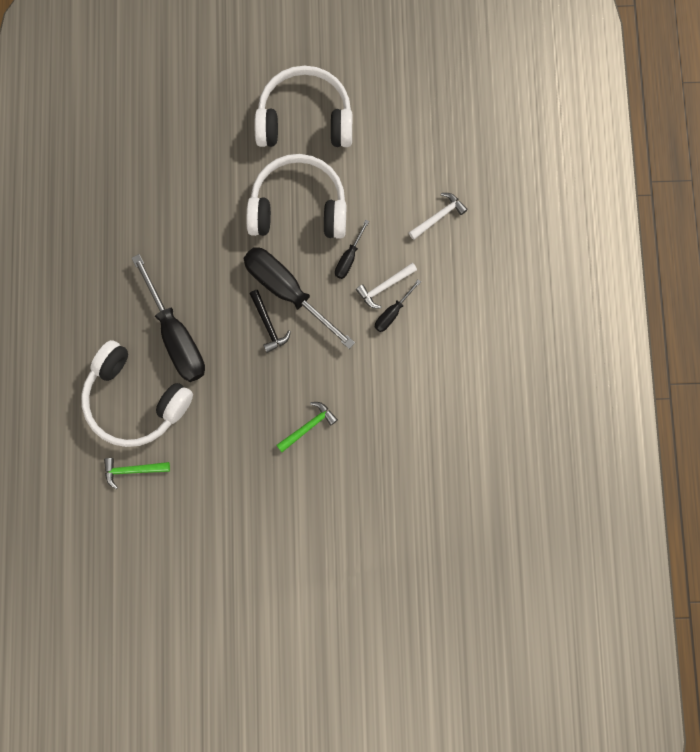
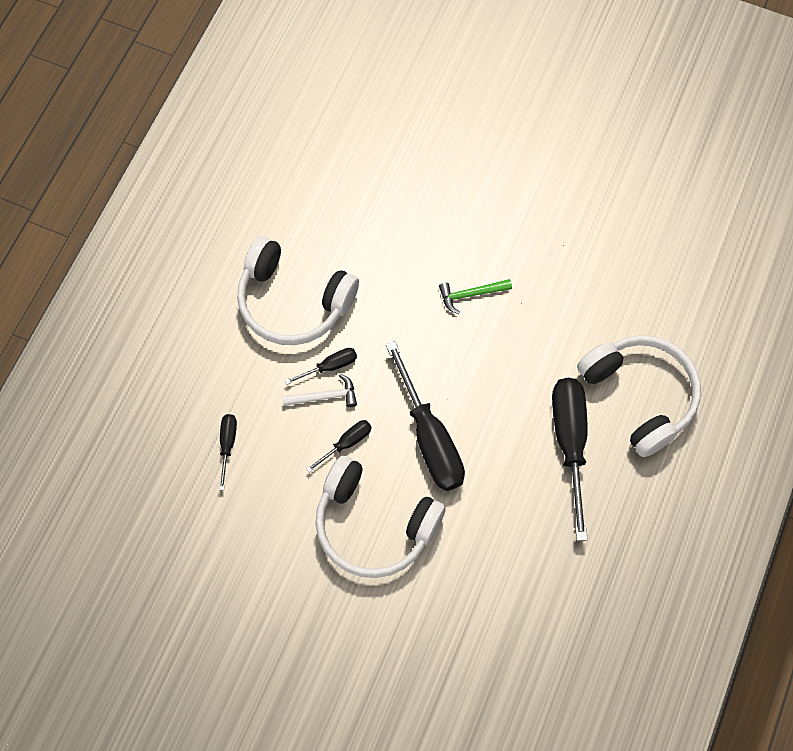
camera: 155 degrees left, 10 degrees down
green hammer [104,458,170,489] -> none
black hammer [249,290,291,353] -> none
white headphones [254,66,352,147] -> white headphones moved to [237,236,359,345]
white hammer [409,193,468,240] -> black screwdriver [219,414,237,490]

